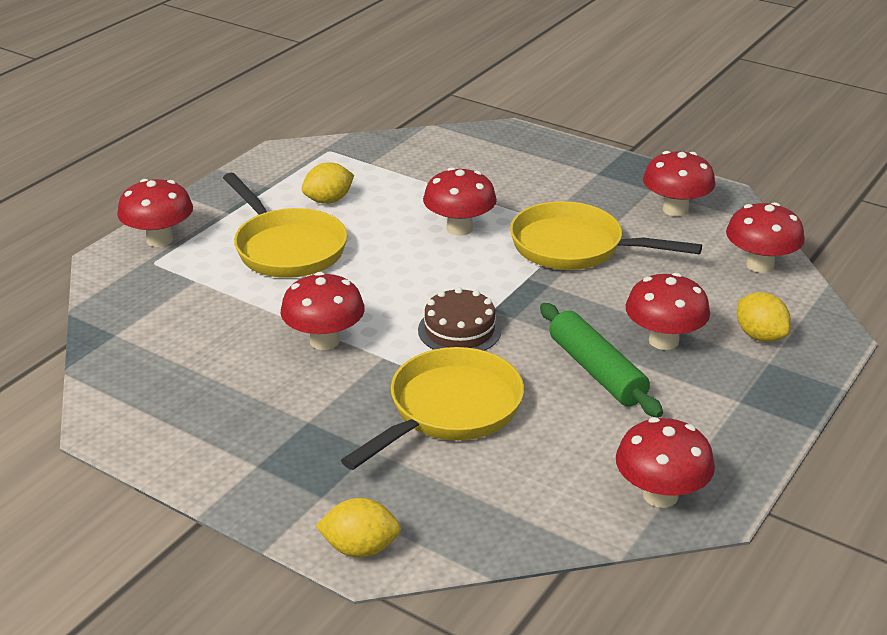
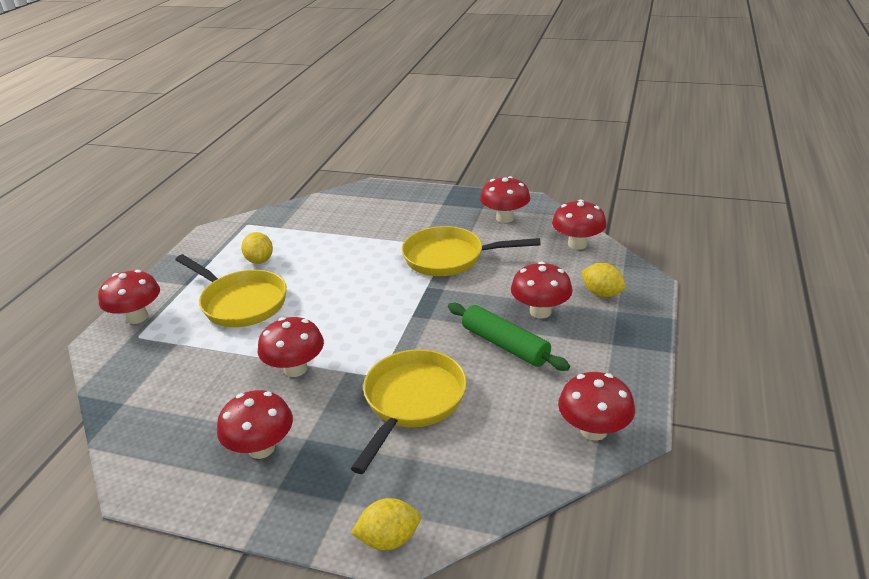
camera: 15 degrees left, 0 degrees up
yellow lemon [302,163,354,204] -> yellow lemon turned 60 degrees counterclockwise [241,232,273,264]
brown cake [418,287,502,351] -> none
red mushroom [423,167,497,236] -> red mushroom moved to [217,390,293,459]

